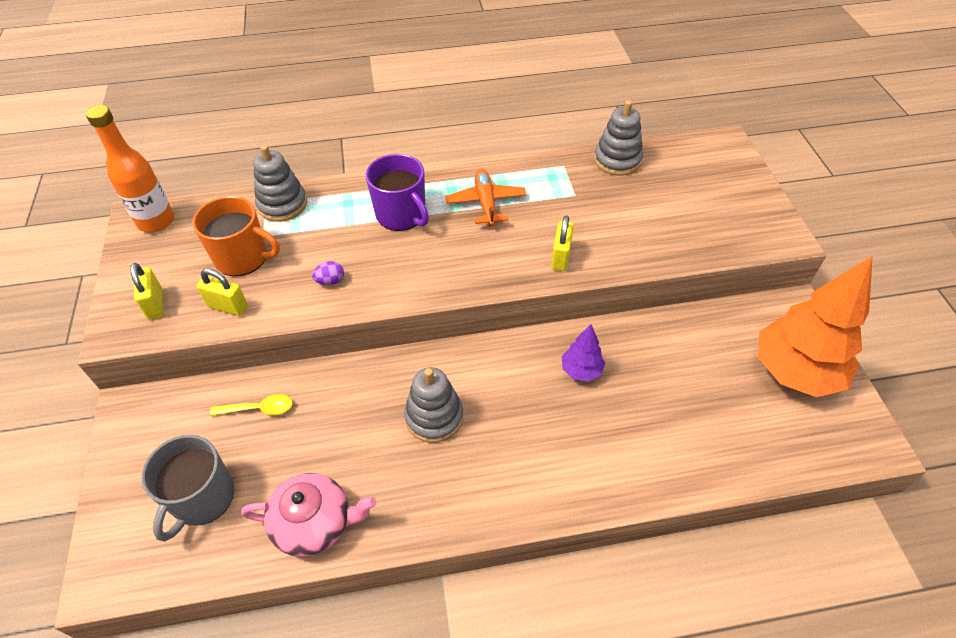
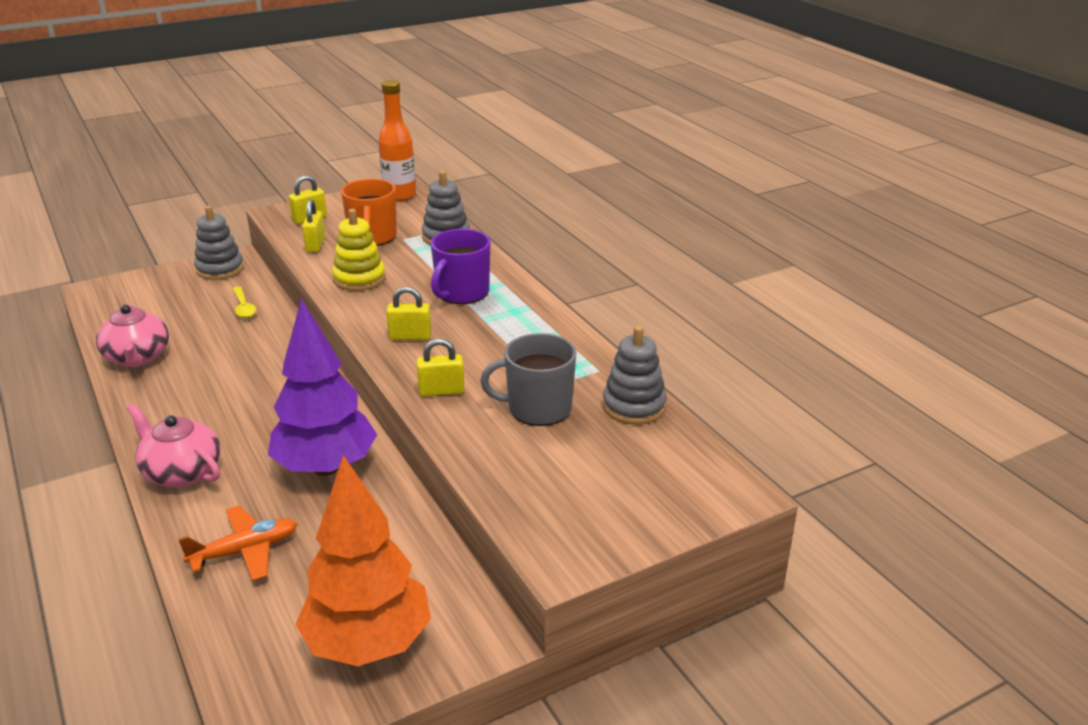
camera: 70 degrees right, 20 degrees down
grey mug [141,435,234,542] -> grey mug moved to [480,333,576,426]
purple egg [312,261,344,285] -> yellow stacking toy [332,209,386,291]
grey stacking toy [404,367,463,443] -> grey stacking toy moved to [194,206,244,280]
orange plane [445,169,527,226] -> orange plane moved to [178,506,297,581]
purple tree [562,324,605,382] -> purple tree [268,298,377,476], size x2.16
none -> pink teapot [127,404,221,487]
none -> yellow padlock [386,286,431,340]

